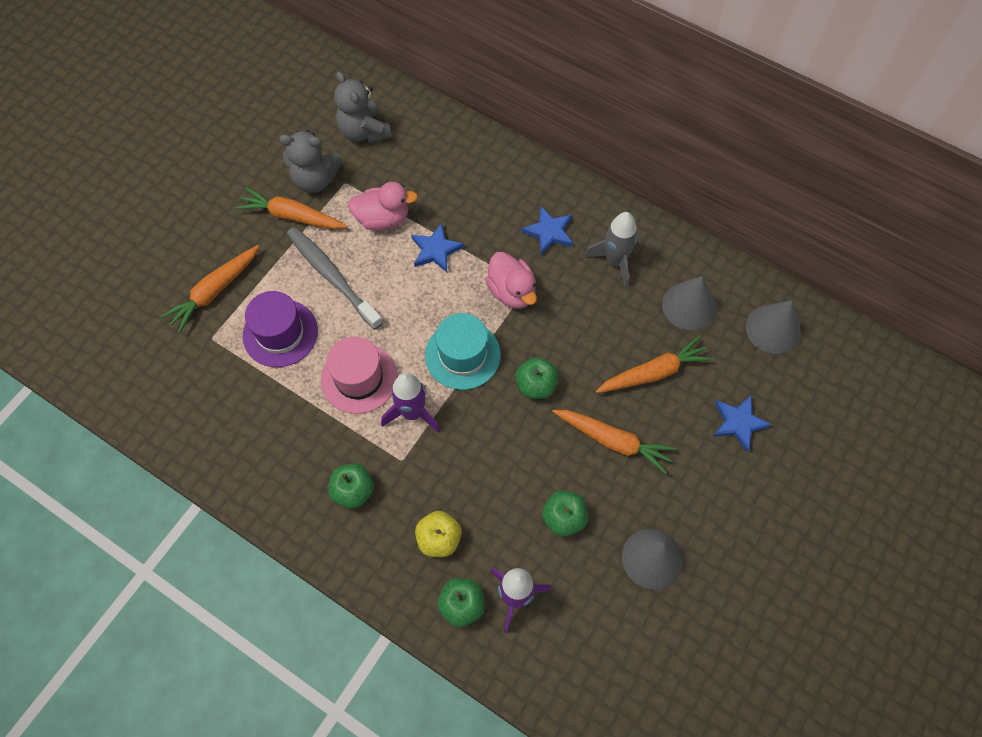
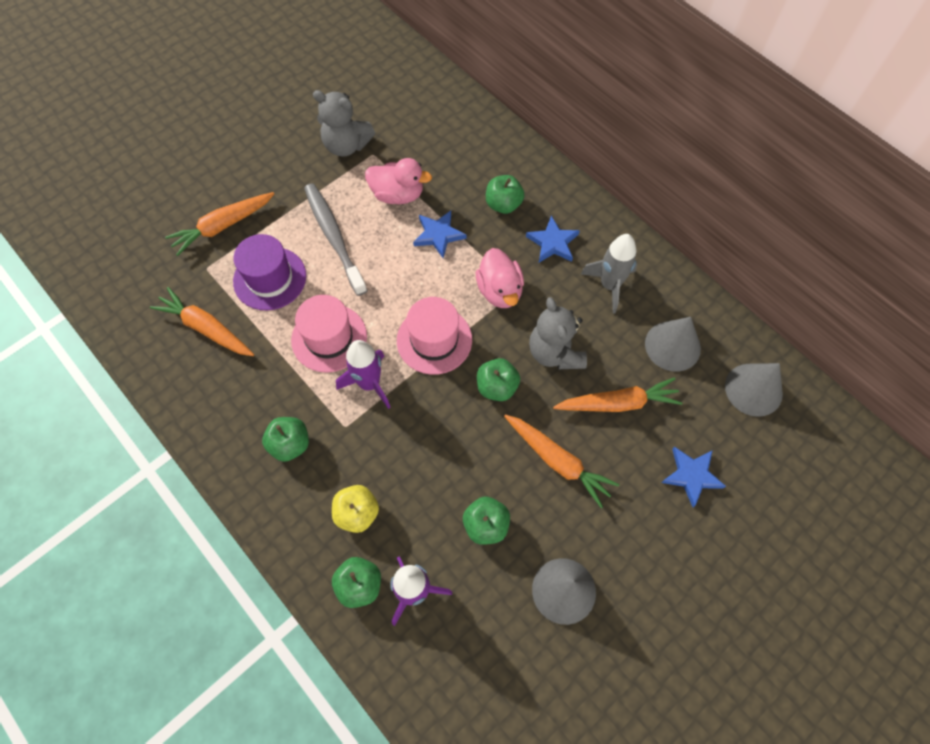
camera: 15 degrees right, 0 degrees up
orange carrot [236,188,347,229] -> orange carrot moved to [150,287,254,356]
grey teddy bear [334,71,392,143] -> grey teddy bear moved to [529,297,587,369]
turquoise hat [425,313,501,390] -> pink hat [397,297,472,375]
none -> green apple [486,175,524,214]

